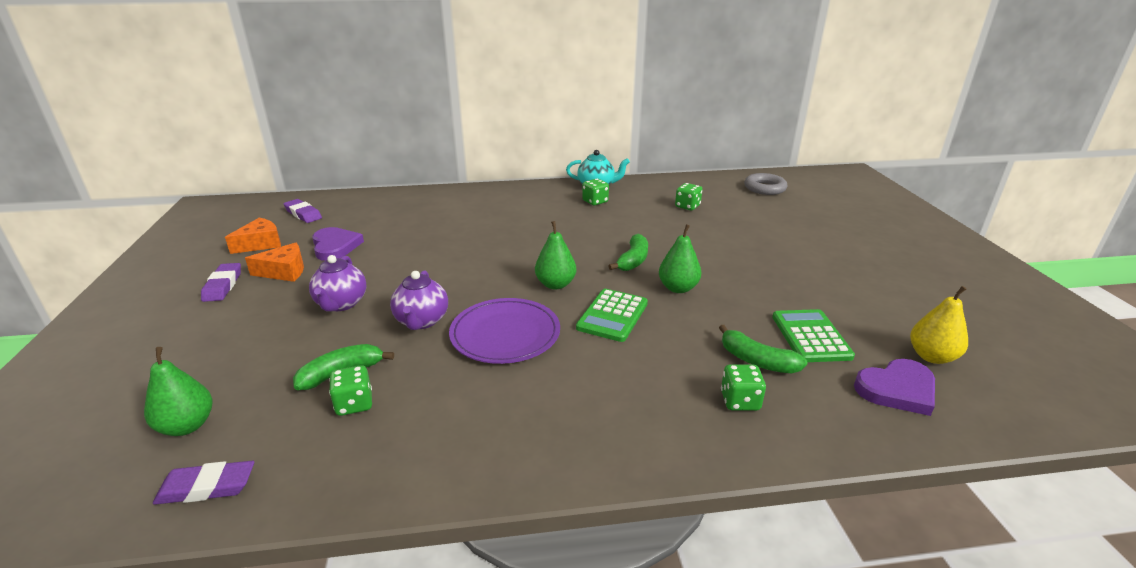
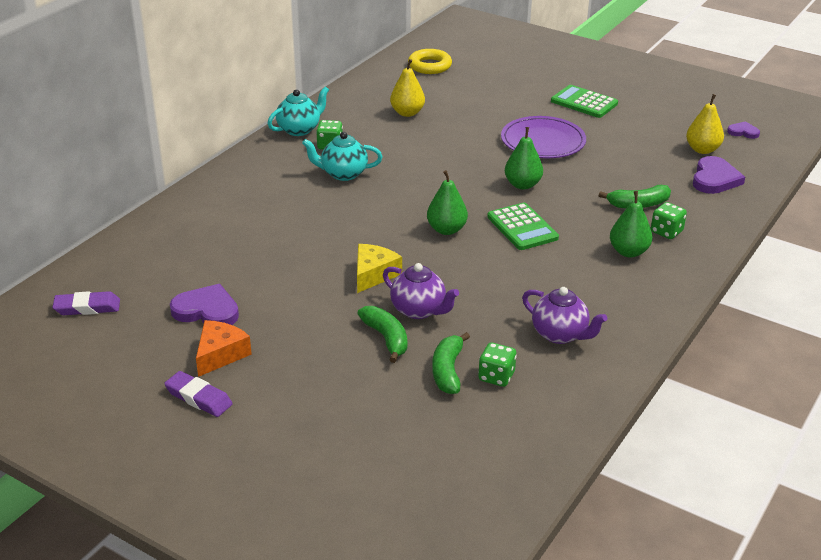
camera: 50 degrees left, 5 degrees up
green pear [144,347,212,436] -> green pear moved to [610,191,652,257]
purple eraser [153,460,255,505] -> none
orange cheese [225,218,281,254] -> none
purple teapot [309,255,366,311] -> purple teapot moved to [522,287,607,344]
purple plate [449,298,560,364] -> purple plate moved to [501,116,586,158]
green banana [609,234,648,271] -> green banana moved to [357,306,407,363]
green dice [675,183,703,210] -> yellow pear [390,59,425,117]
grey ring [744,173,787,195] -> yellow ring [408,49,452,74]
green calculator [772,309,855,362] -> green calculator moved to [551,85,618,118]
none -> turquoise teapot [302,132,383,181]
none -> yellow cheese [357,244,402,293]
none -> purple heart [727,121,760,139]

